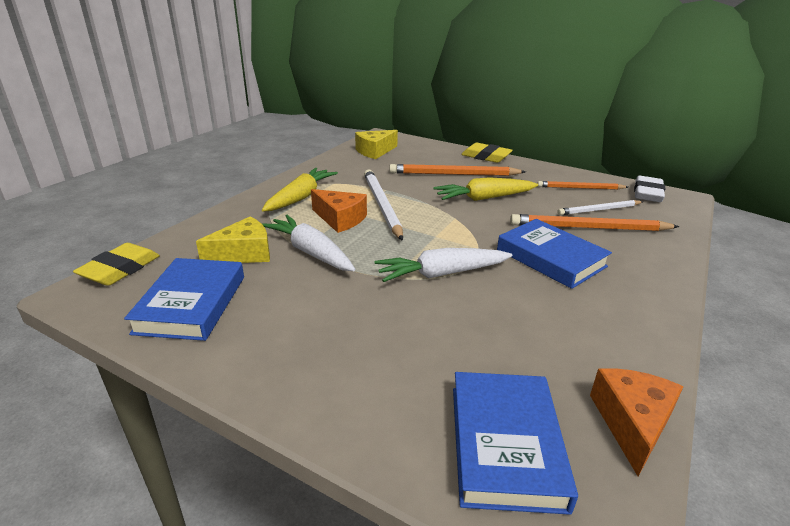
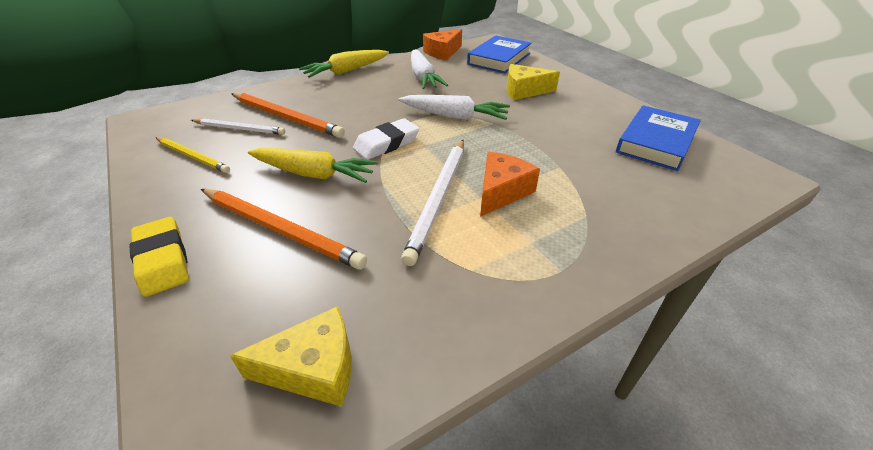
camera: 150 degrees left, 10 degrees up
yellow eraser [73,243,160,286] -> none
yellow cheese [196,217,270,263] -> yellow cheese moved to [507,64,560,100]
yellow carrot [262,168,338,212] -> yellow carrot moved to [299,50,389,78]
white carrot [262,215,356,271] -> white carrot moved to [411,50,448,89]
orange cheese [311,189,367,233] -> orange cheese turned 60 degrees clockwise [480,152,540,217]
blue book [497,219,612,289] -> none
orange pencil [537,181,628,190] -> yellow pencil [156,137,230,173]
white eraser [634,176,666,202] -> white eraser moved to [353,118,420,160]

